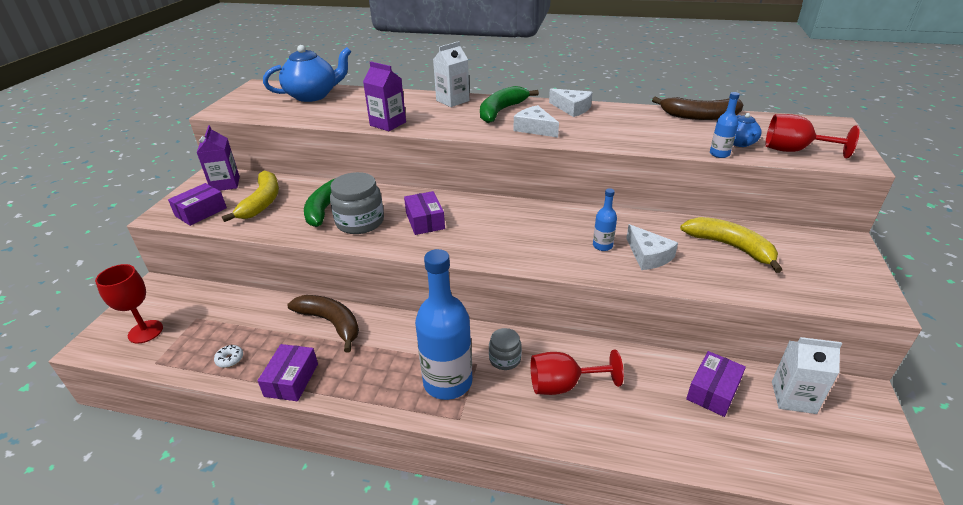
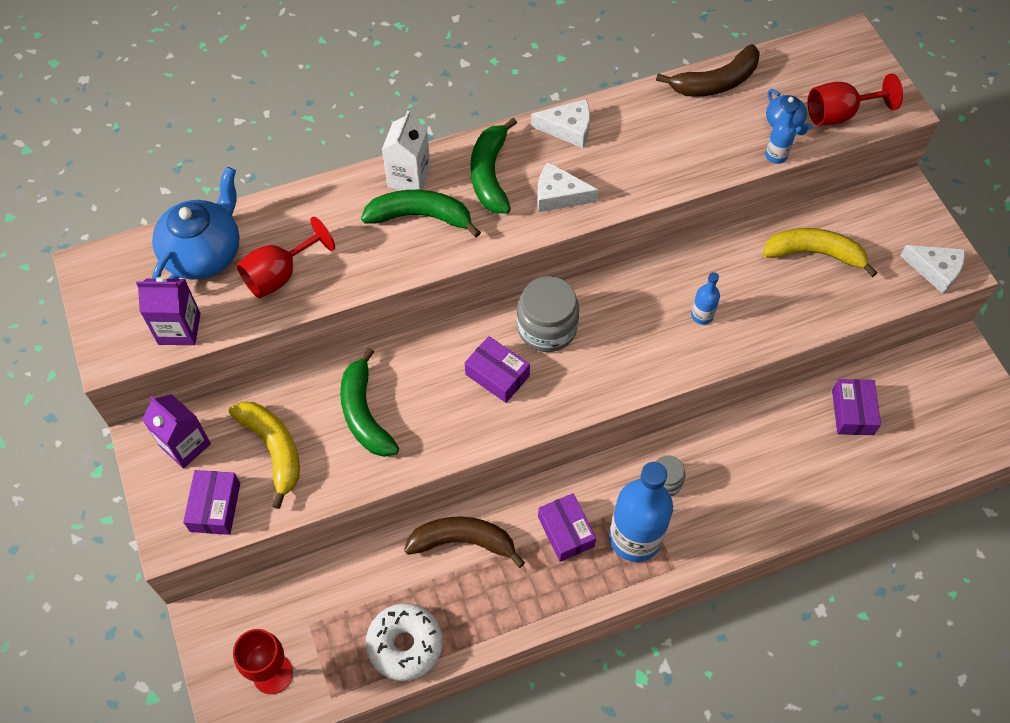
camera: 35 degrees left, 25 degrees up
white donut [214,345,243,368] -> white donut [366,603,443,681], size x2.38
purple box [258,344,318,401] -> purple box moved to [538,493,596,562]
grey jar [330,172,384,234] -> grey jar moved to [517,276,579,352]
purple carton [363,61,406,131] -> purple carton moved to [136,277,201,345]
red goblet [531,350,624,395] -> red goblet moved to [236,217,335,298]
white cheese [626,224,678,270] -> white cheese moved to [900,245,965,294]
white carton [772,337,842,414] -> none
none -> green banana [361,190,481,237]

